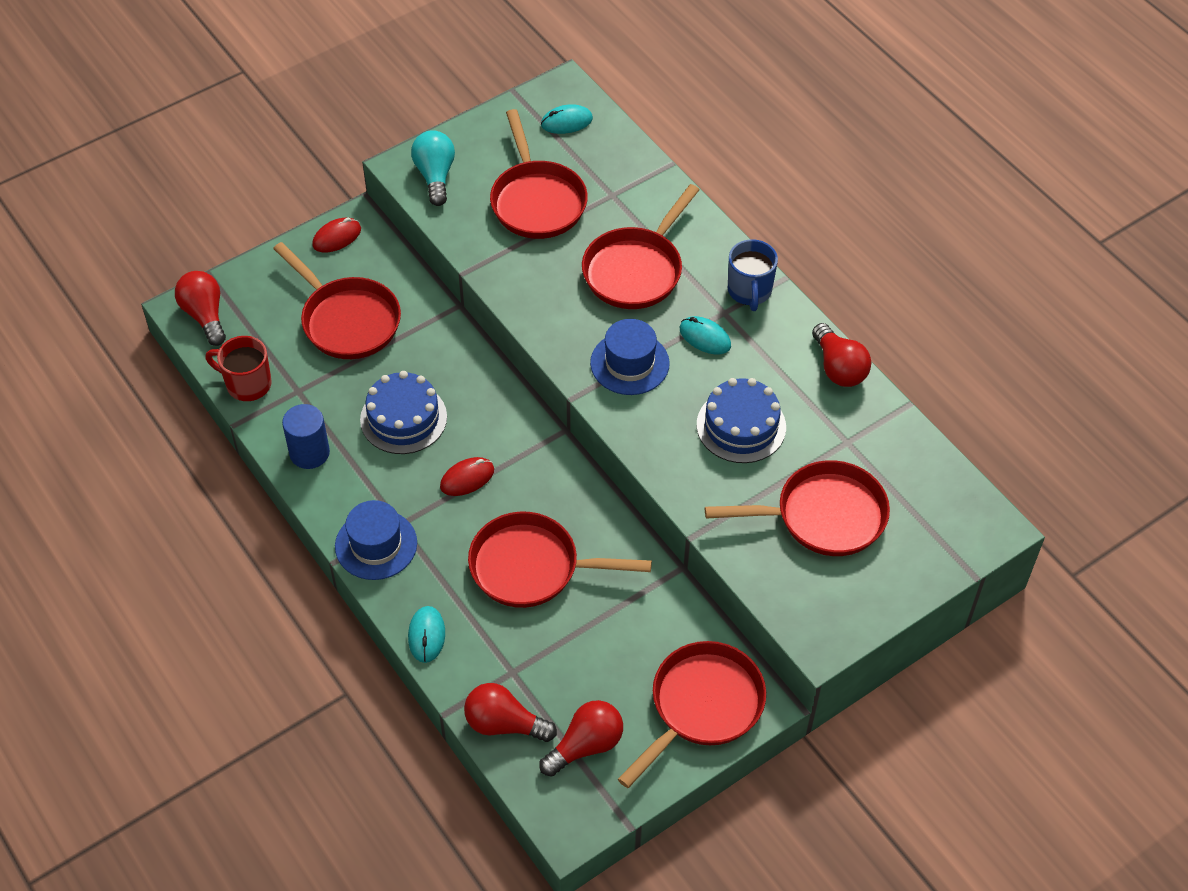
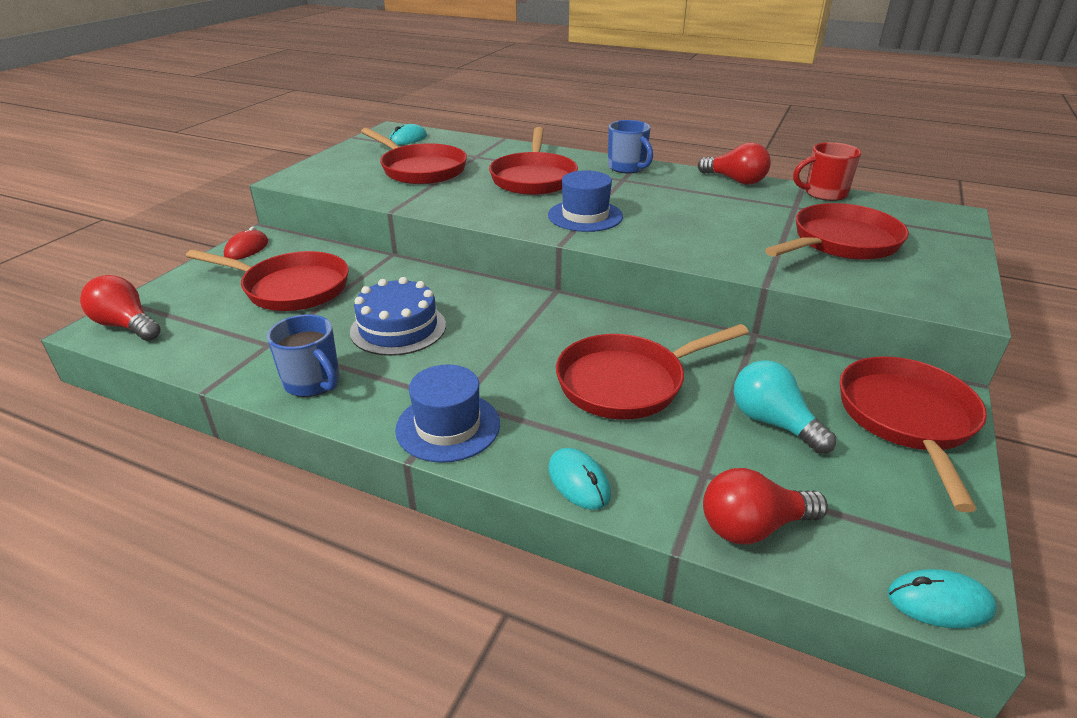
camera: 30 degrees left, 20 degrees down
red mug [205,336,272,401] -> red mug moved to [793,142,861,201]
blue cylinder [282,404,330,469] -> blue mug [267,314,340,397]
turquoise light bulb [411,130,455,206] -> turquoise light bulb moved to [733,360,836,454]
red mouse [440,457,494,496] -> none
red light bulb [539,700,623,777] -> none
turquoise mouse [680,316,731,354] -> turquoise mouse moved to [888,569,997,629]
blue cake [697,378,786,463] -> none

